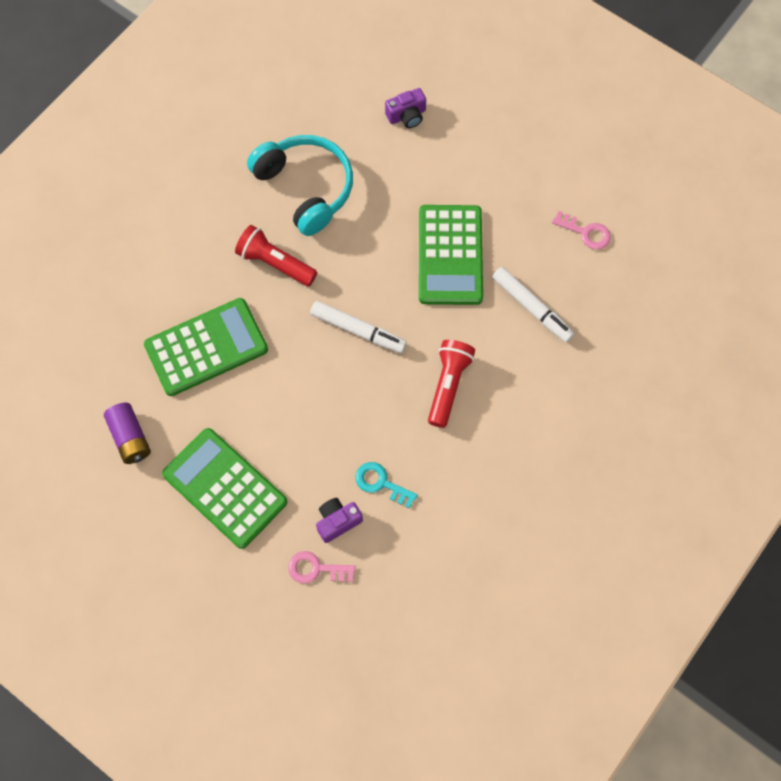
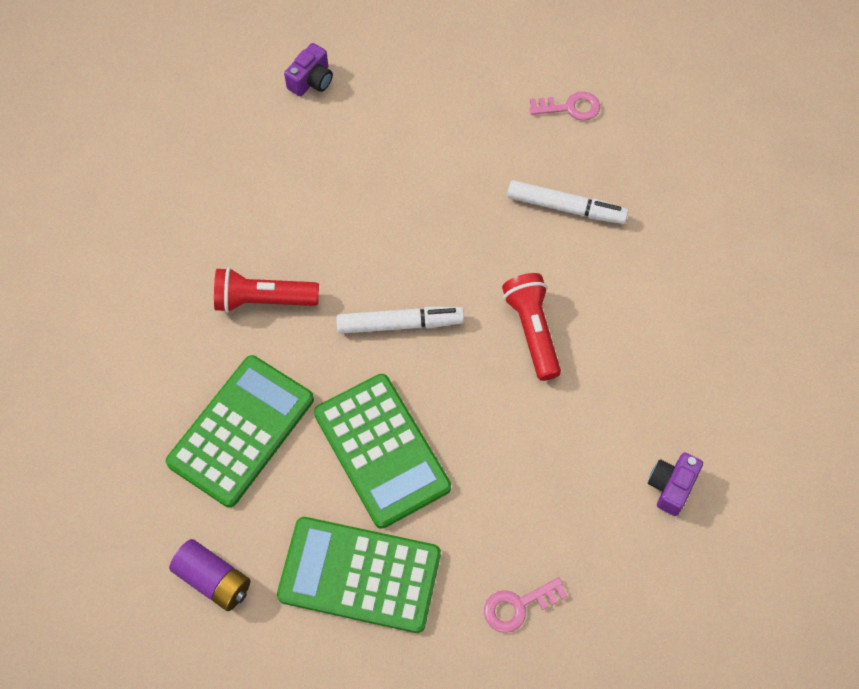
camera: 30 degrees left, 5 degrees down
turquoise headphones [247,135,353,236] -> none
purple camera [316,498,363,543] -> purple camera moved to [648,453,703,516]
turquoise key [356,462,418,508] -> none
green calculator [419,205,483,305] -> green calculator moved to [314,374,451,529]

